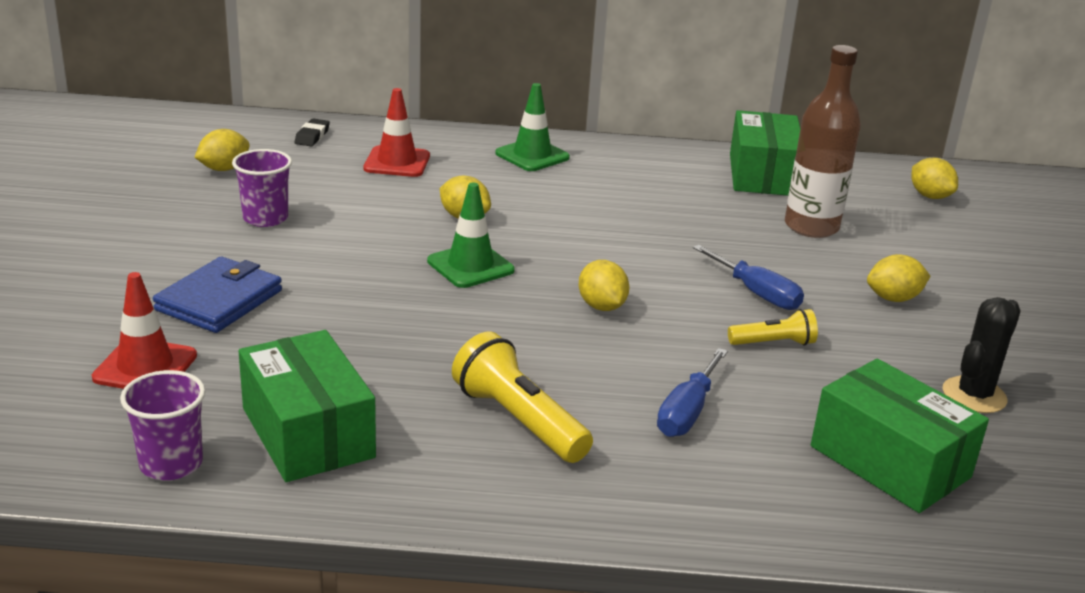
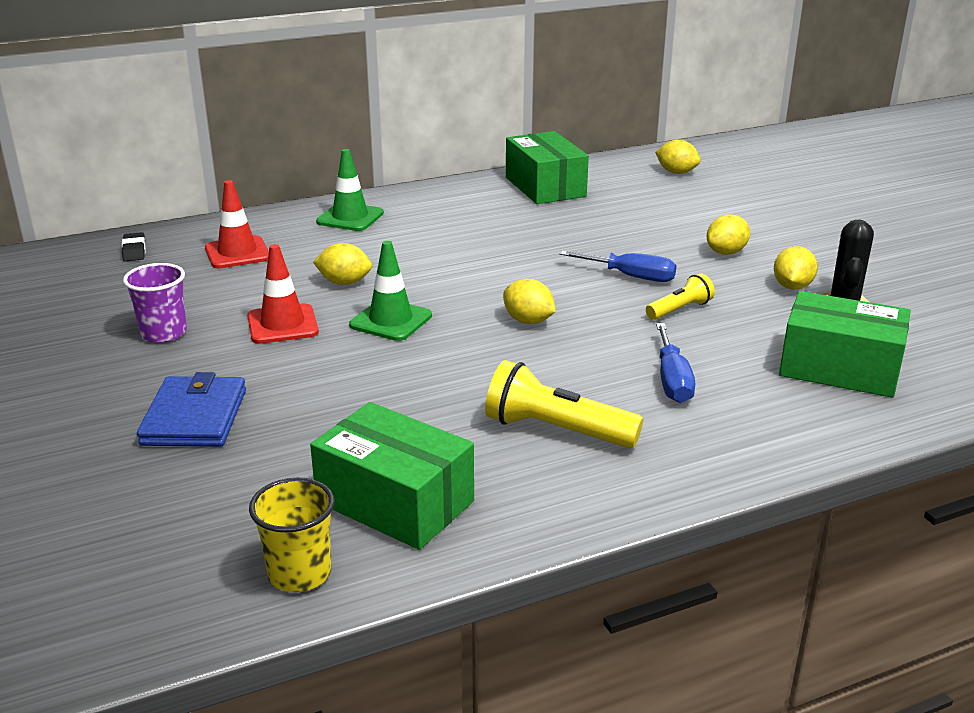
camera: 25 degrees left, 0 degrees up
red traffic cone [92,272,197,389] -> red traffic cone moved to [247,244,319,344]
purple cup [120,370,205,480] -> yellow cup [249,477,335,592]
yellow lemon [195,129,250,171] -> yellow lemon moved to [774,246,818,290]
brown bottle [785,45,861,238] -> none

